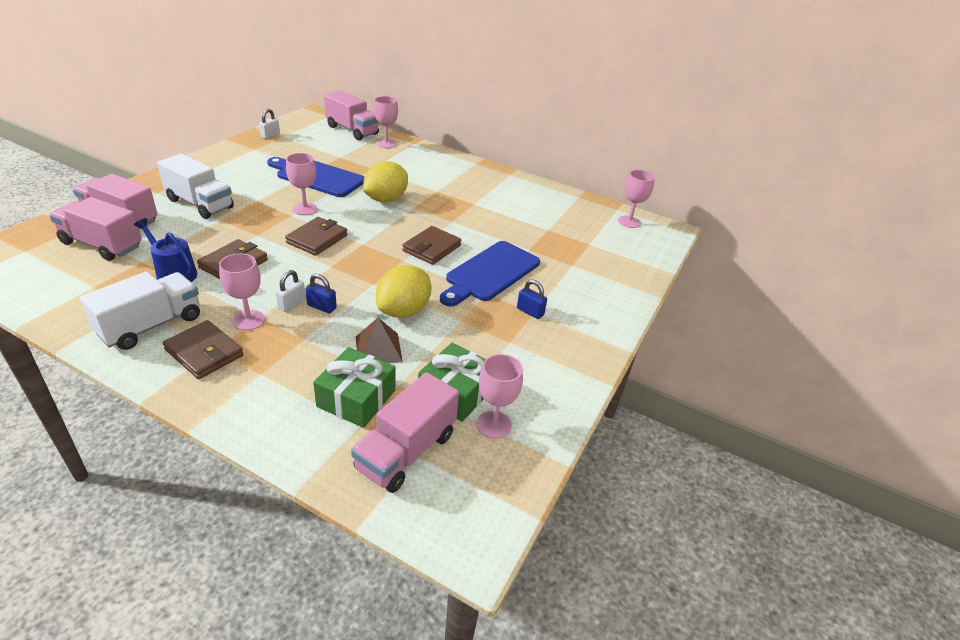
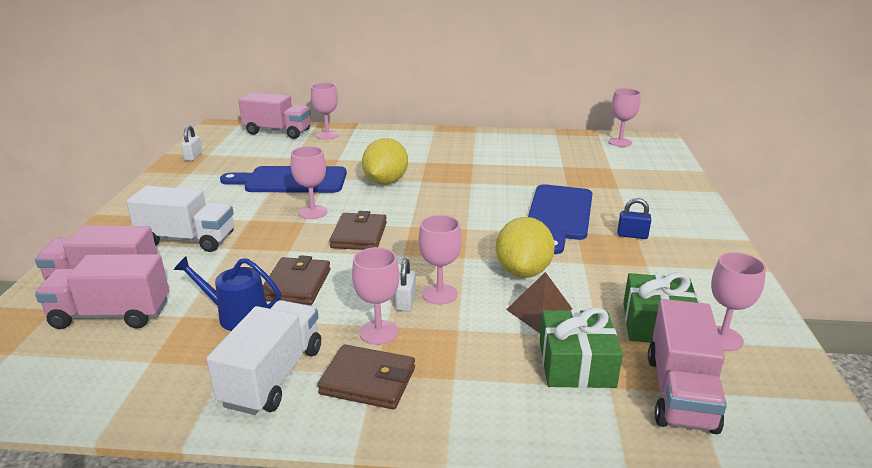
camera: 20 degrees left, 10 degrees down
blue padlock [305,274,337,313] -> pink goblet [418,215,462,305]
brown wallet [402,226,461,265] -> none

